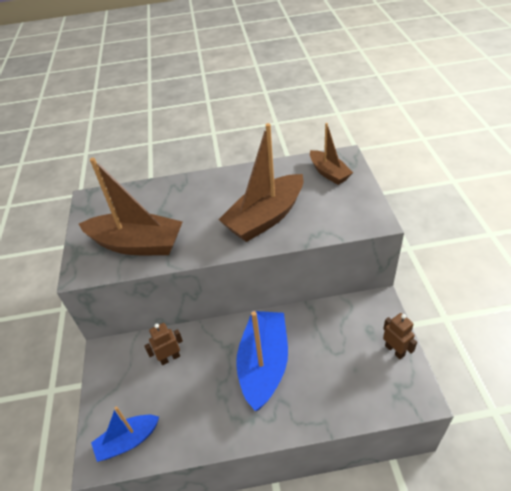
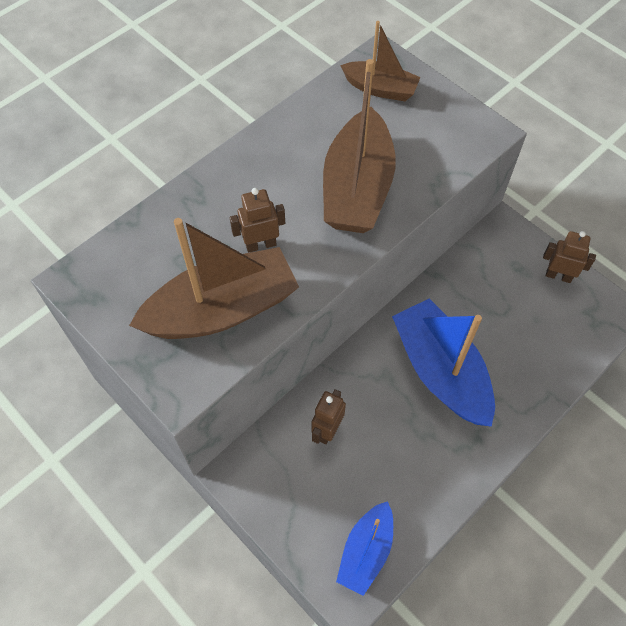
camera: 40 degrees left, 15 degrees up
none -> brown robot [230,188,285,253]

